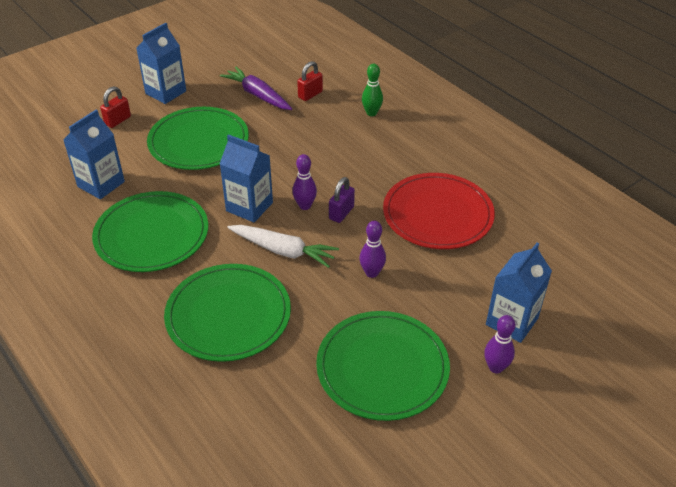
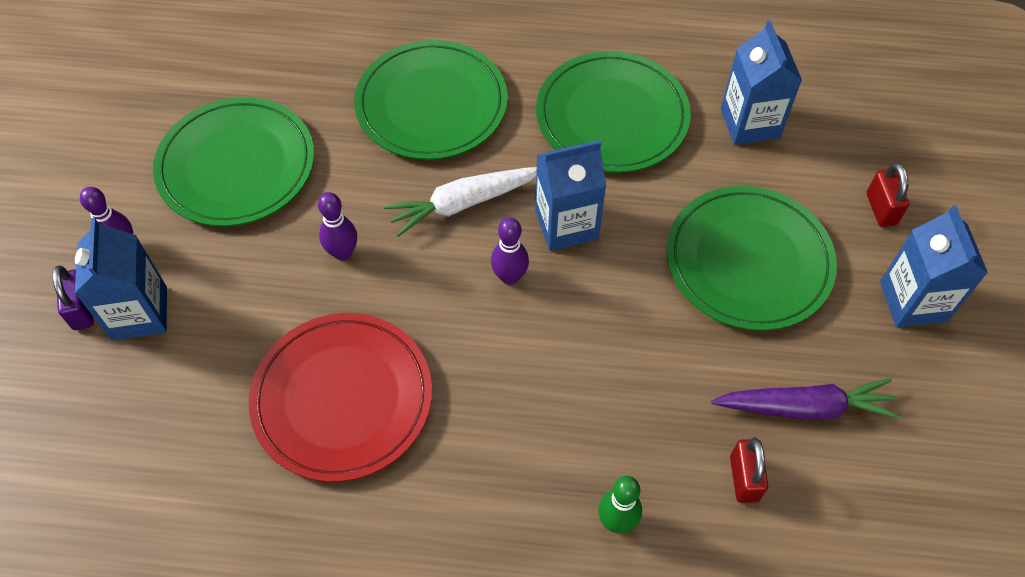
camera: 135 degrees right, 15 degrees up
purple padlock [329,177,355,223] -> purple padlock moved to [52,265,94,330]

